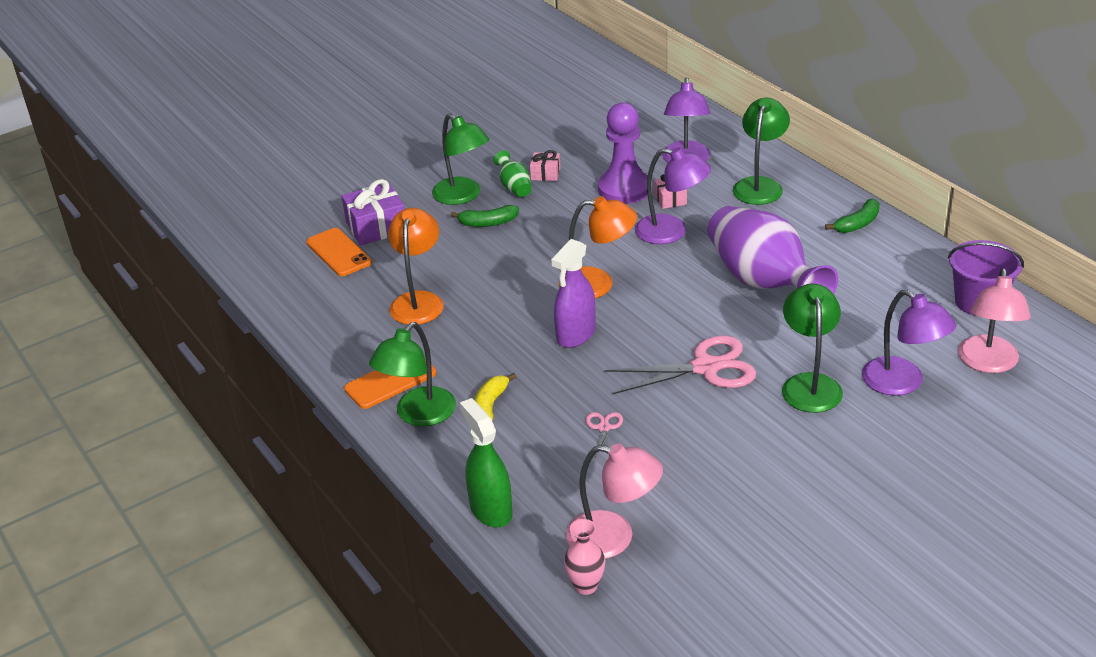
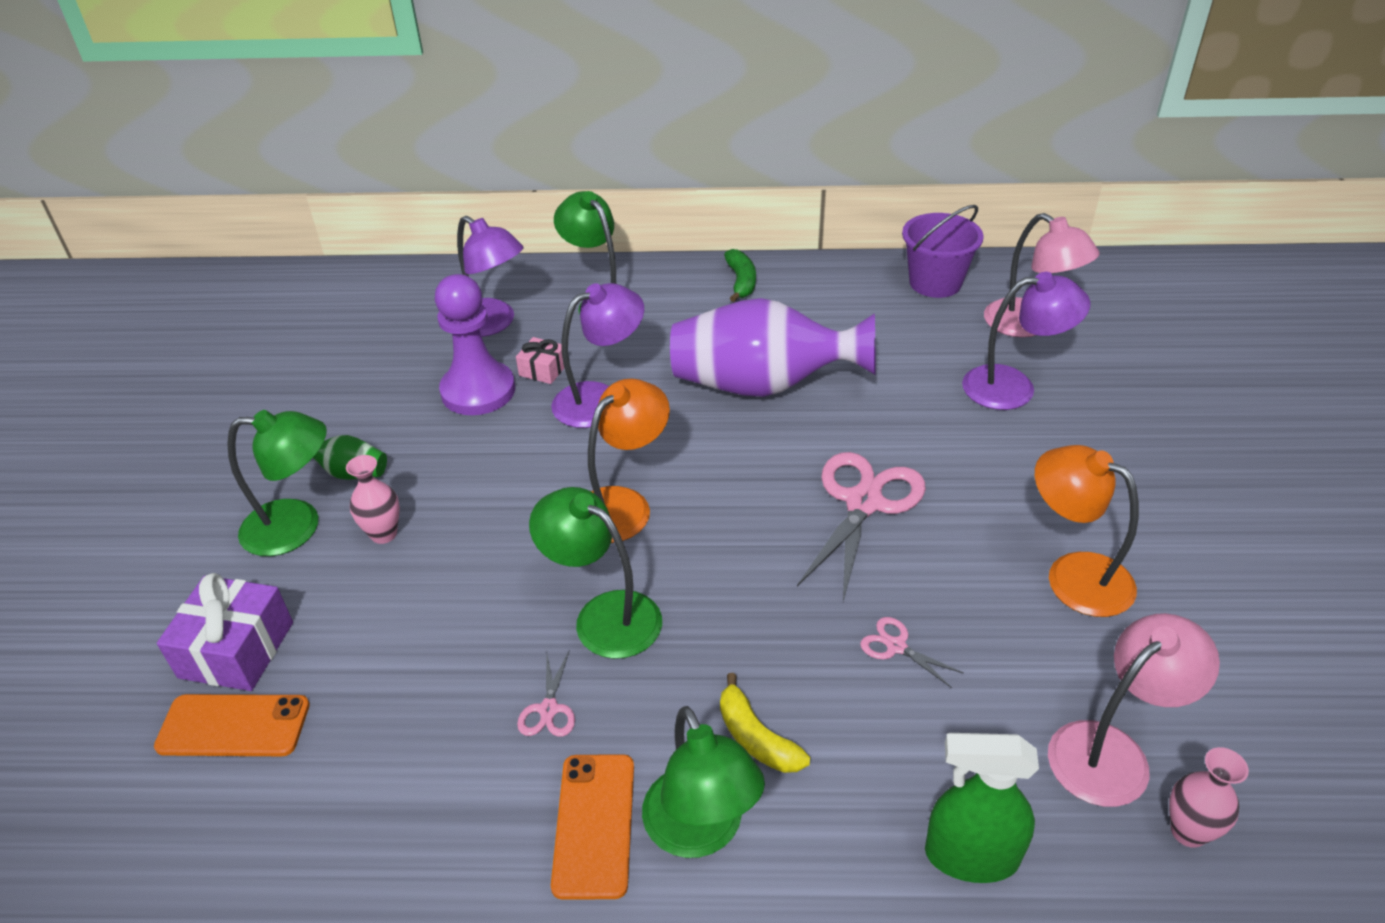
camera: 55 degrees left, 5 degrees up
orange lamp [388,208,444,325] -> orange lamp moved to [1035,445,1139,617]
green banana [451,205,519,227] -> pink vase [346,455,400,544]
pink gift [530,150,561,181] -> none
purple spray bottle [551,239,596,348] -> none
green lamp [782,284,843,413] -> green lamp moved to [529,487,662,659]
none -> pink scissors [517,650,575,737]

